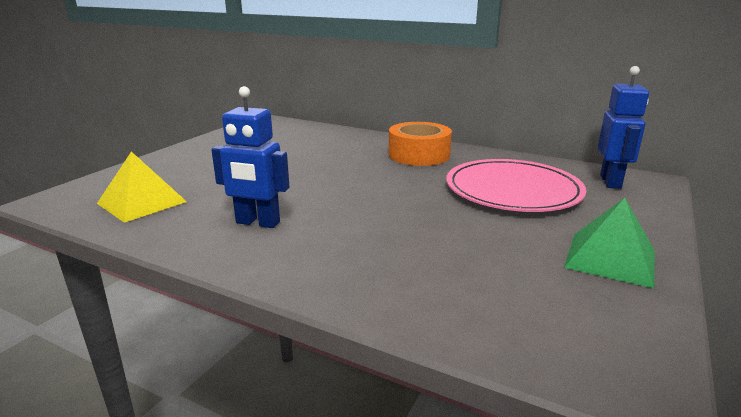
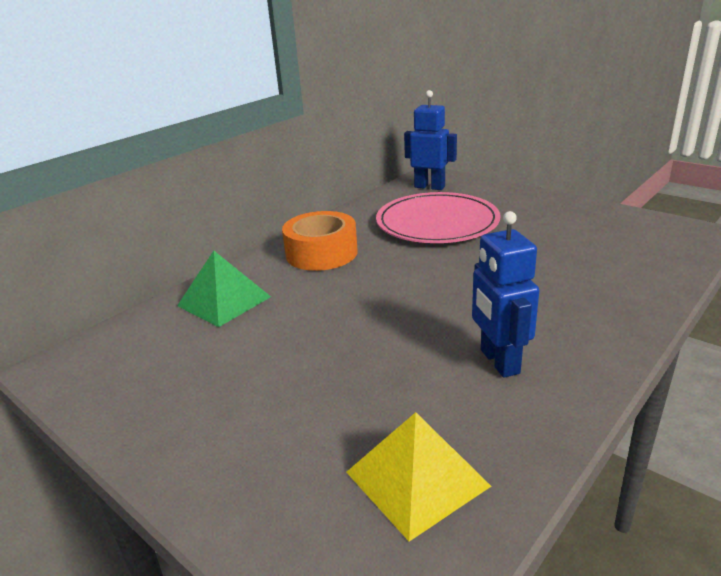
camera: 75 degrees left, 5 degrees up
blue robot [211,86,290,228] -> blue robot turned 135 degrees clockwise [472,211,539,378]
green pyramid [564,198,655,289] -> green pyramid moved to [177,251,271,327]

